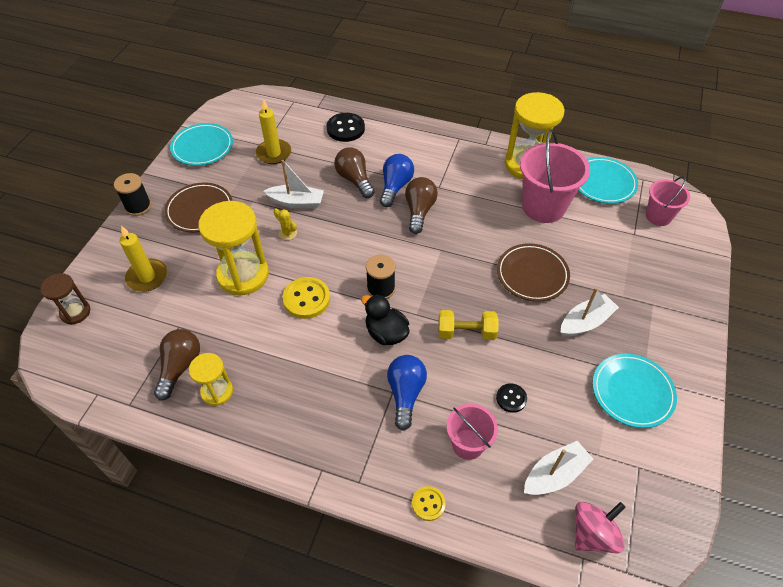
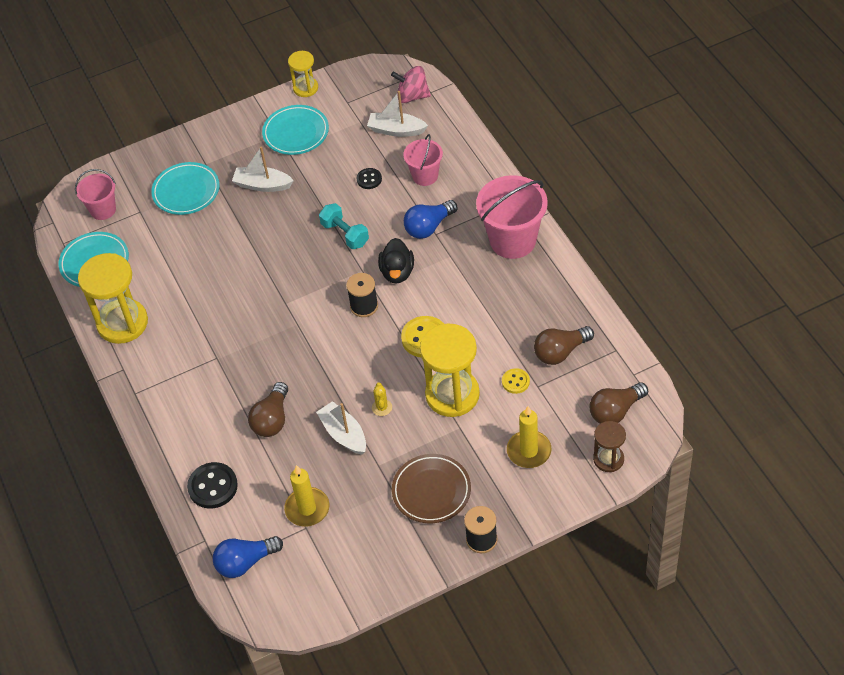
camera: 130 degrees left, 0 degrees up
turquoise plate [170,123,233,166] -> turquoise plate moved to [151,162,219,215]
yellow hourglass [189,353,233,406] -> yellow hourglass moved to [288,51,318,97]
blue light bulb [380,154,414,207] -> blue light bulb moved to [213,536,283,578]
brown light bulb [405,177,438,234] -> brown light bulb moved to [589,382,648,424]
yellow button [412,486,445,521] -> yellow button moved to [502,368,530,394]
yellow dumbbell [438,310,498,340] -> turquoise dumbbell [319,203,369,249]
brown plate [497,243,570,302] -> none
pink bucket [520,129,590,223] -> pink bucket moved to [476,175,548,259]

